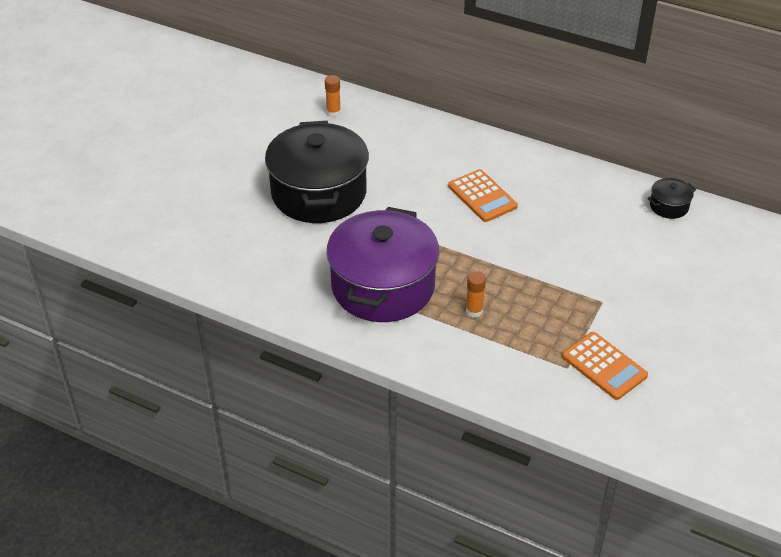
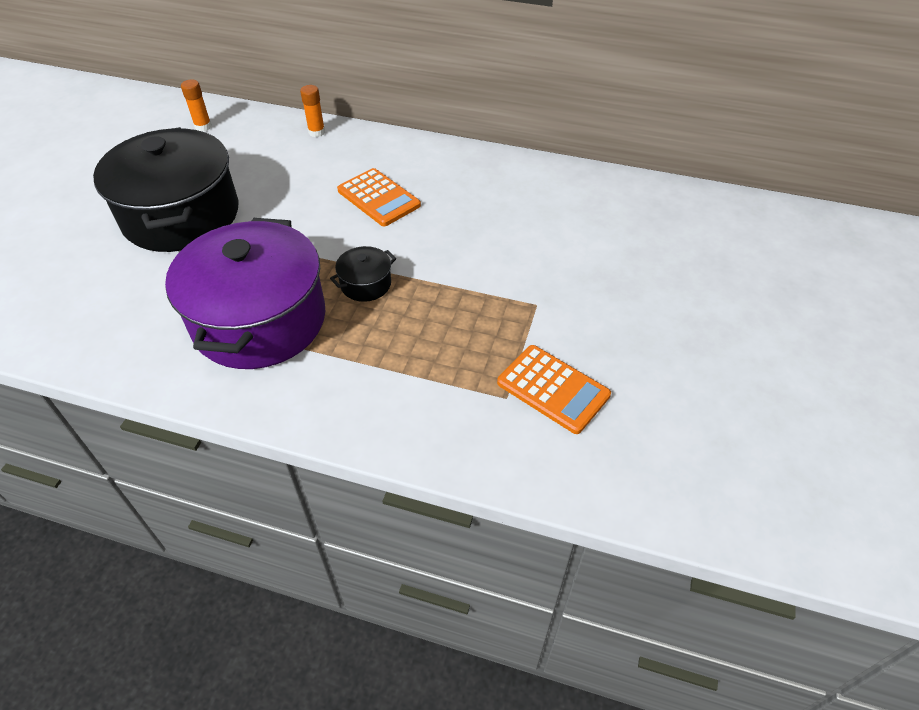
camera: 10 degrees left, 5 degrees up
orange glue stick [466,271,486,318] -> orange glue stick moved to [300,85,325,137]
black pot [647,178,696,219] -> black pot moved to [330,246,396,302]

